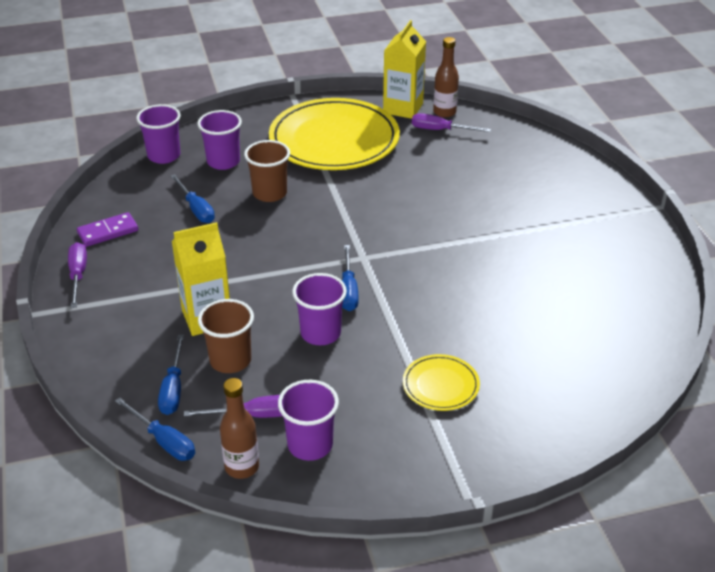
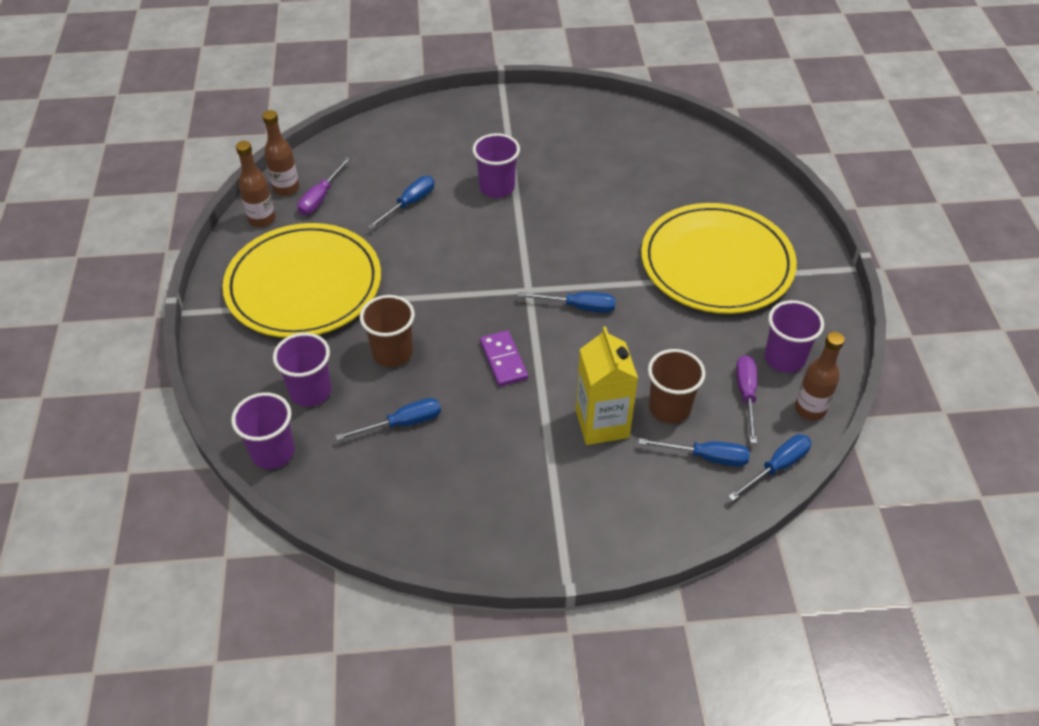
camera: 80 degrees left, 10 degrees up
purple screwdriver [68,242,87,308] -> none
purple domino [77,212,138,247] -> purple domino moved to [480,330,528,387]
purple cup [292,273,347,345] -> purple cup moved to [472,133,520,198]
yellow carton [383,20,426,119] -> brown bottle [236,141,275,227]
yellow plate [403,354,480,411] -> yellow plate [641,203,797,314], size x2.24
none -> blue screwdriver [367,176,434,229]

